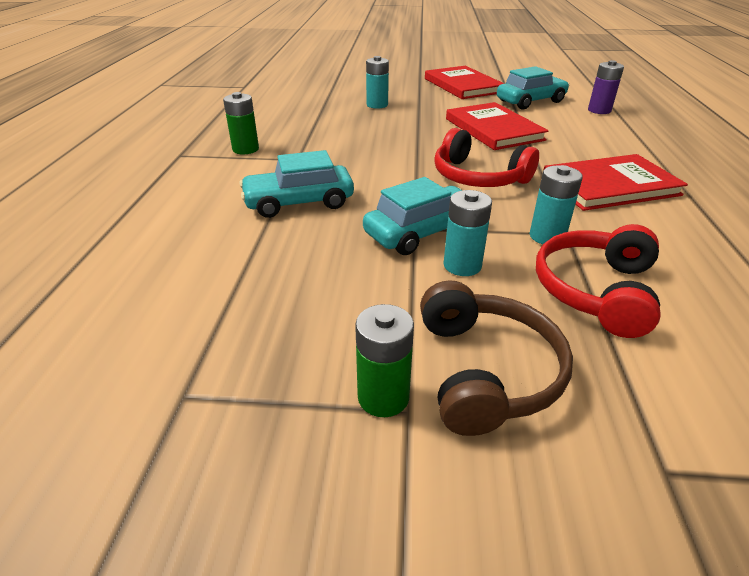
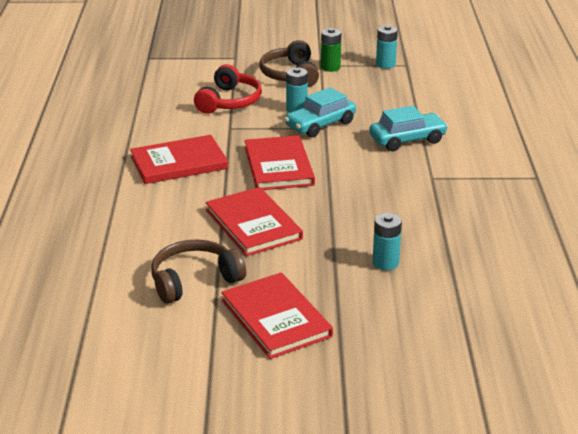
camera: 175 degrees right, 5 degrees down
green battery [223,92,259,154] -> none
red headphones [434,128,539,187] -> red book [245,135,315,190]
turquoise car [497,66,569,110] -> brown headphones [151,240,246,304]
turquoise battery [529,165,583,244] -> turquoise battery moved to [376,25,398,69]
purple battery [588,60,624,114] -> none

